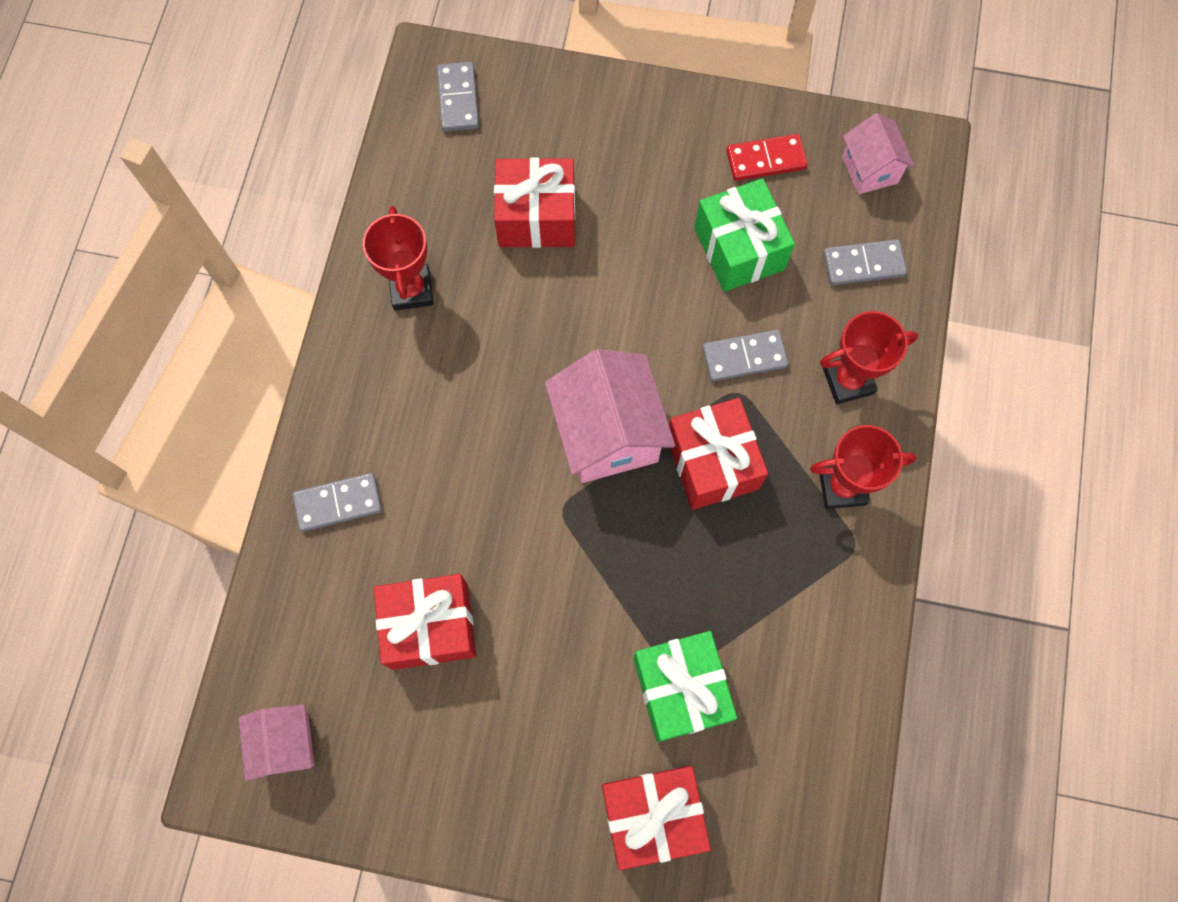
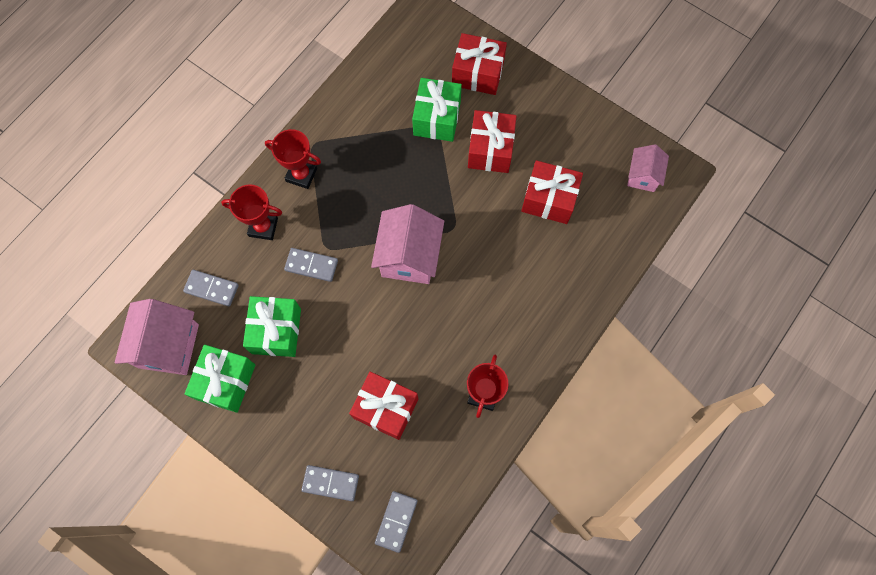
camera: 155 degrees left, 0 degrees up
grey domino [293,473,382,532] -> grey domino moved to [301,465,359,501]
red gift [669,398,768,510] -> red gift moved to [468,110,517,173]
red domino [726,134,808,181] -> green gift [185,345,255,413]
pink house [842,113,915,194] -> pink house [115,299,199,375], size x1.71

